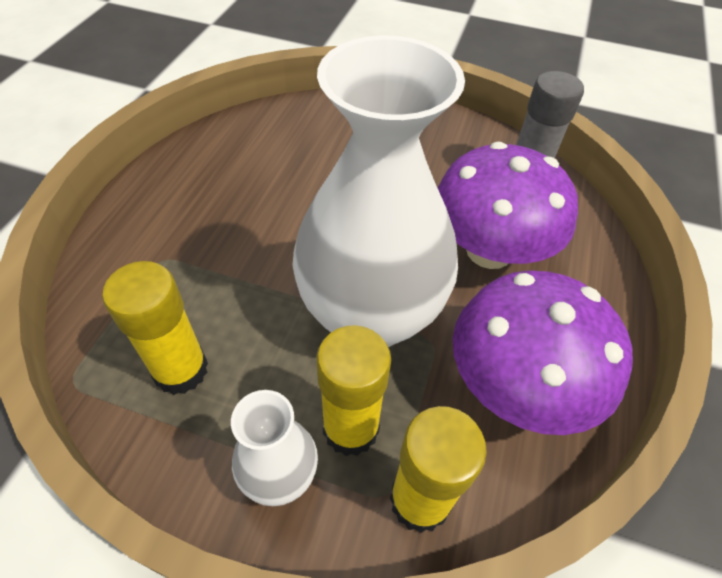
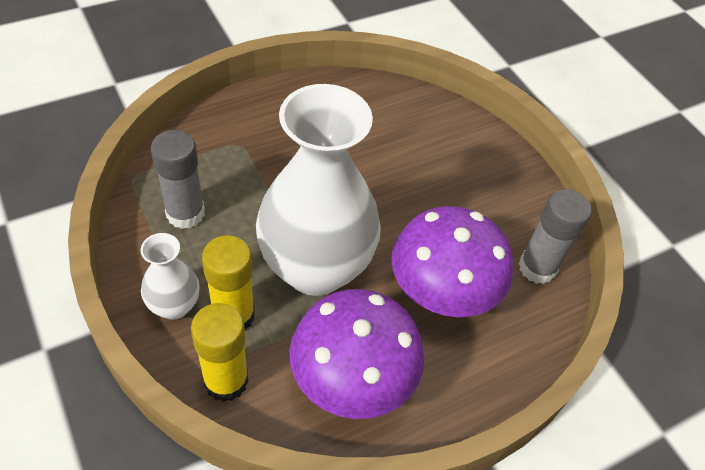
camera: 40 degrees right, 0 degrees up
yellow glue stick [102,261,208,395] -> grey glue stick [151,130,205,229]

